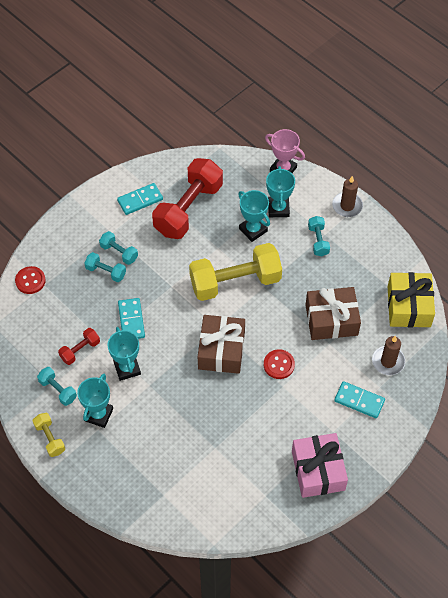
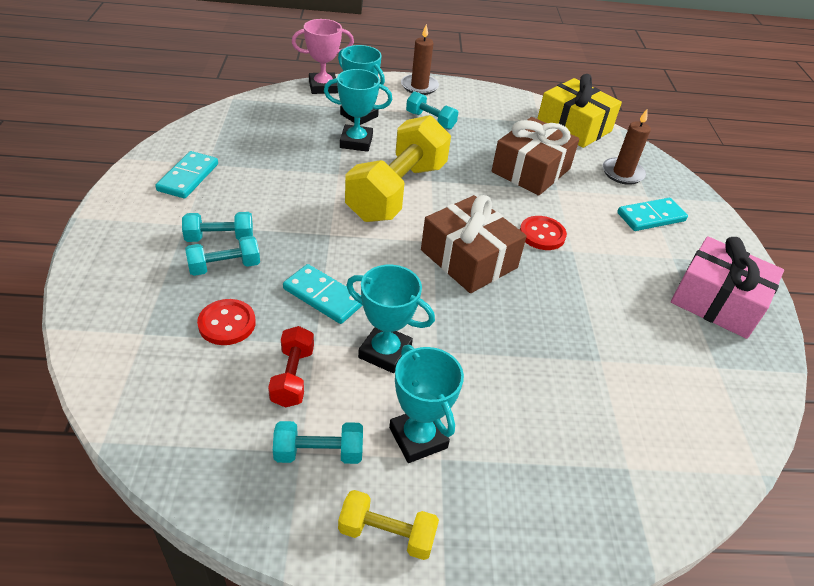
camera: 50 degrees left, 15 degrees down
red button [15,266,46,294] -> red button moved to [197,299,256,345]
red dumbbell [152,158,223,239] -> none

